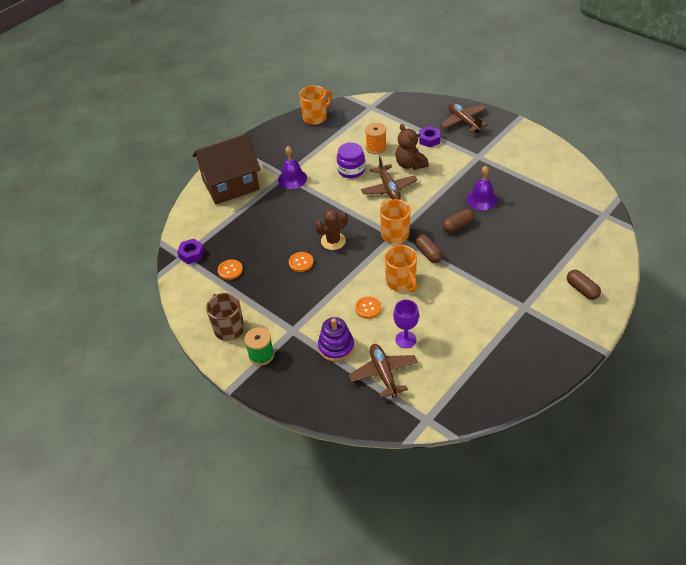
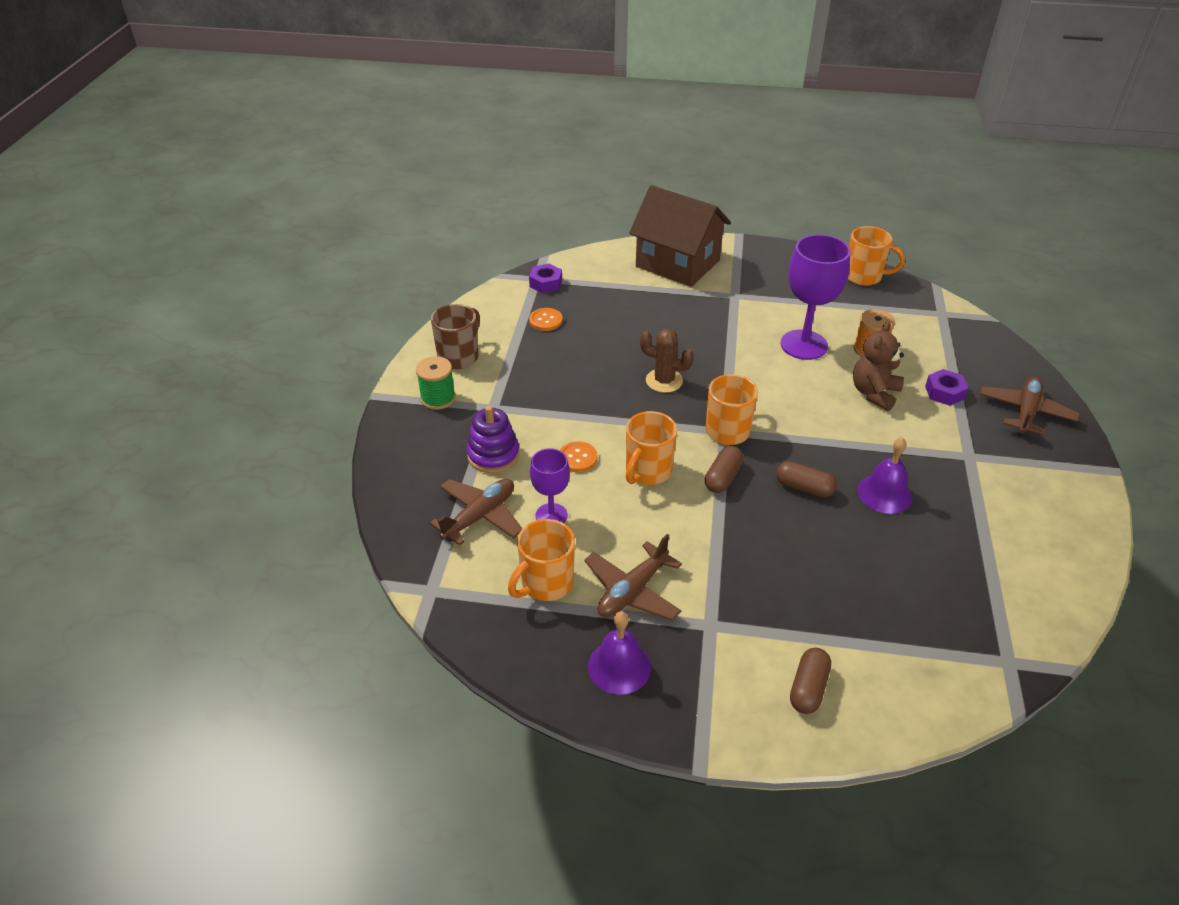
camera: 55 degrees right, 5 degrees down
purple bell [278,146,307,189] -> purple bell moved to [588,611,651,694]
orange button [289,252,313,272] -> none
purple jar [337,143,365,178] -> purple goblet [781,234,850,360]
brown plane [361,156,418,200] -> brown plane moved to [584,534,682,621]
none -> orange mug [508,519,575,601]

